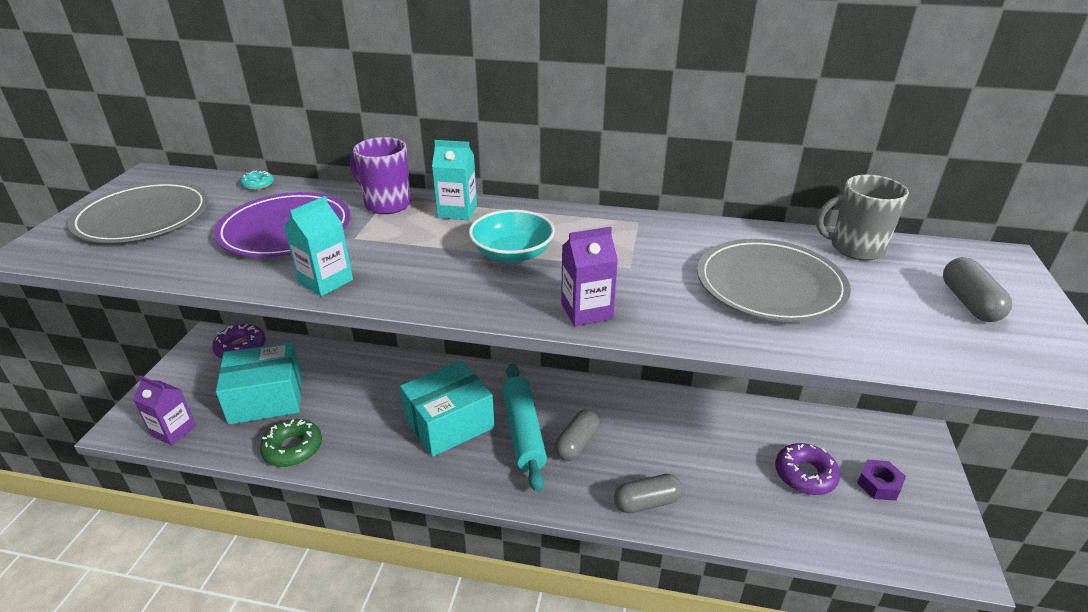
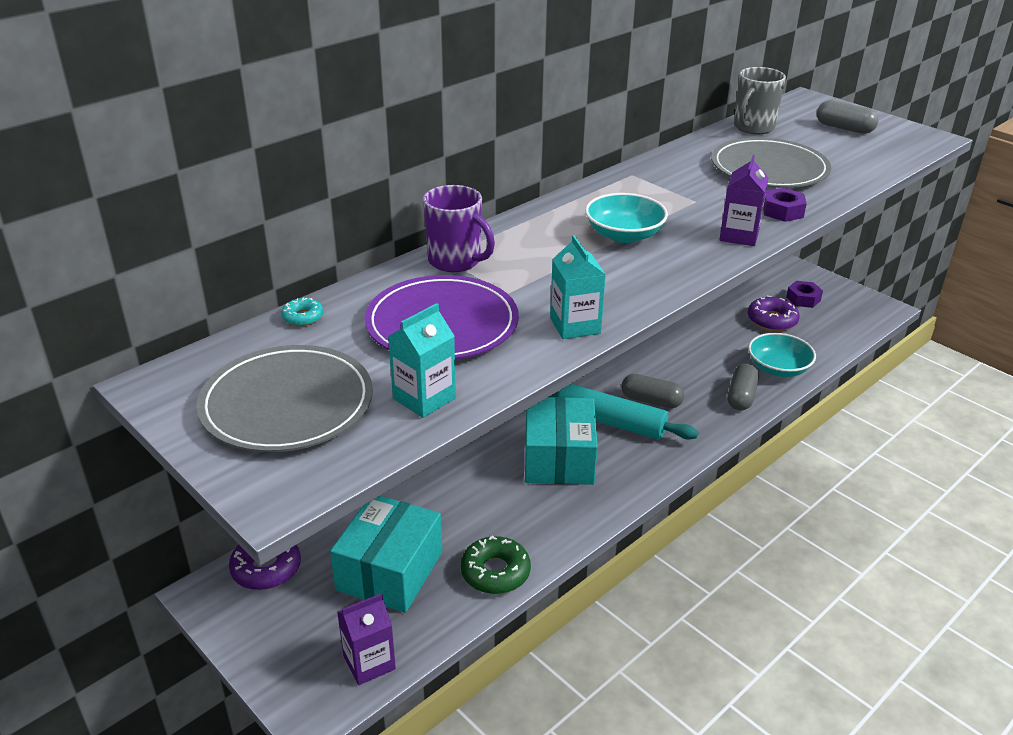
camera: 55 degrees left, 0 degrees up
purple mug [350,137,411,214] -> purple mug turned 120 degrees counterclockwise [423,185,495,272]
turquoise carton [432,140,477,220] -> turquoise carton moved to [388,303,456,418]
grey capsule [554,409,600,461] -> grey capsule turned 45 degrees counterclockwise [621,374,684,408]
none -> turquoise bowl [748,333,816,377]
none -> purple nut [763,188,807,222]

